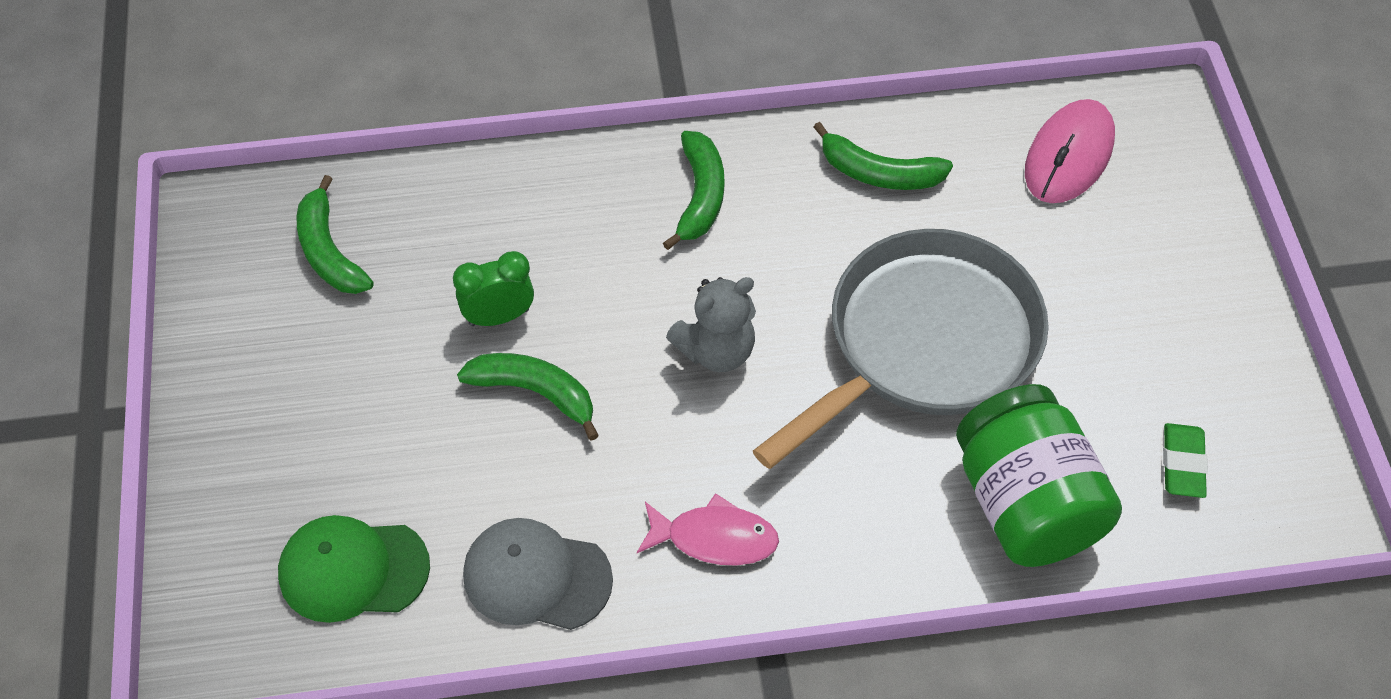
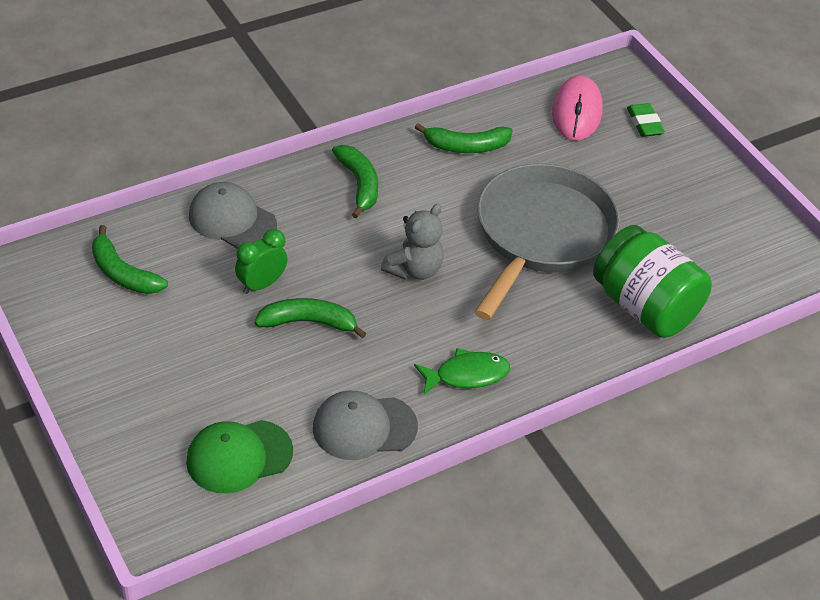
camera: 25 degrees left, 10 degrees down
pink fish [637,493,779,566] -> green fish [414,348,510,395]
green eraser [1163,423,1208,498] -> green eraser moved to [627,103,665,137]
none -> grey cap [189,182,277,249]

